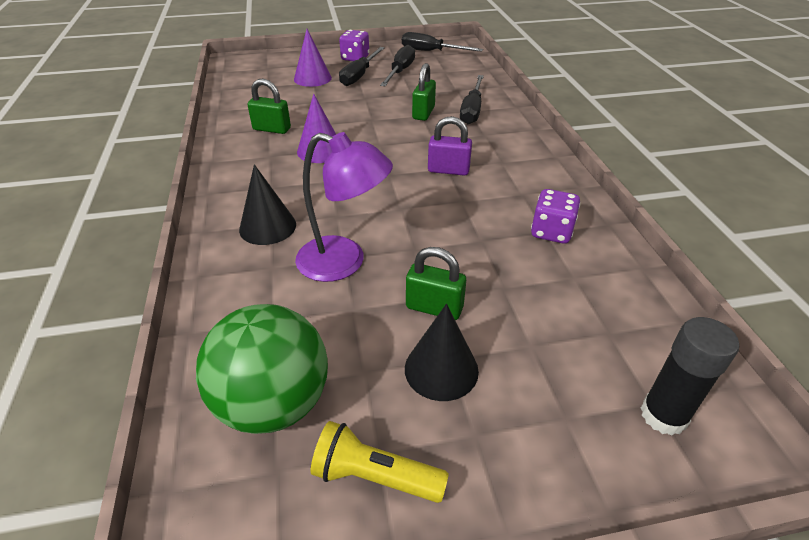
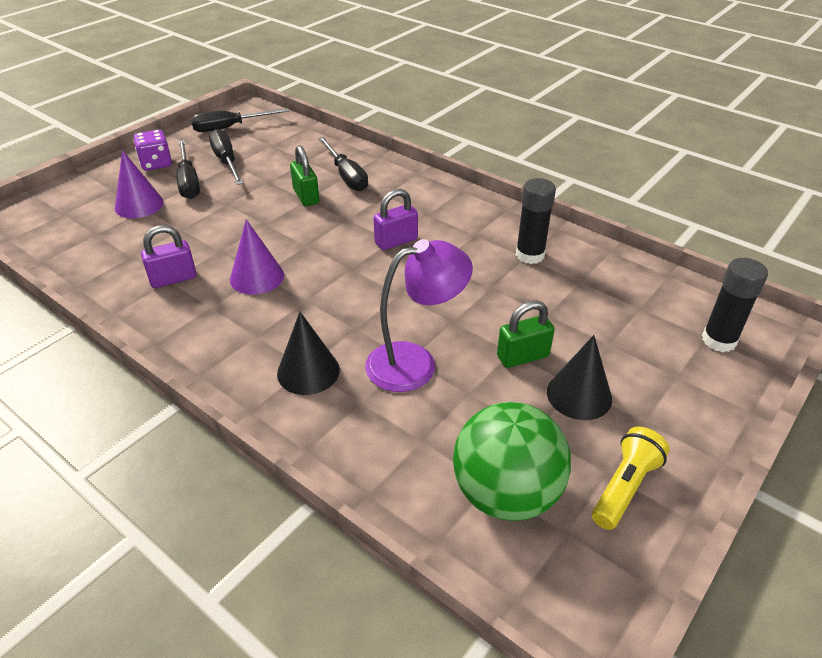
camera: 40 degrees left, 0 degrees up
green padlock [247,79,291,134] -> purple padlock [141,225,196,288]
yellow flashlight [310,421,449,503] -> yellow flashlight turned 150 degrees clockwise [592,427,670,530]
purple dice [531,189,580,244] -> black glue stick [516,178,556,264]

